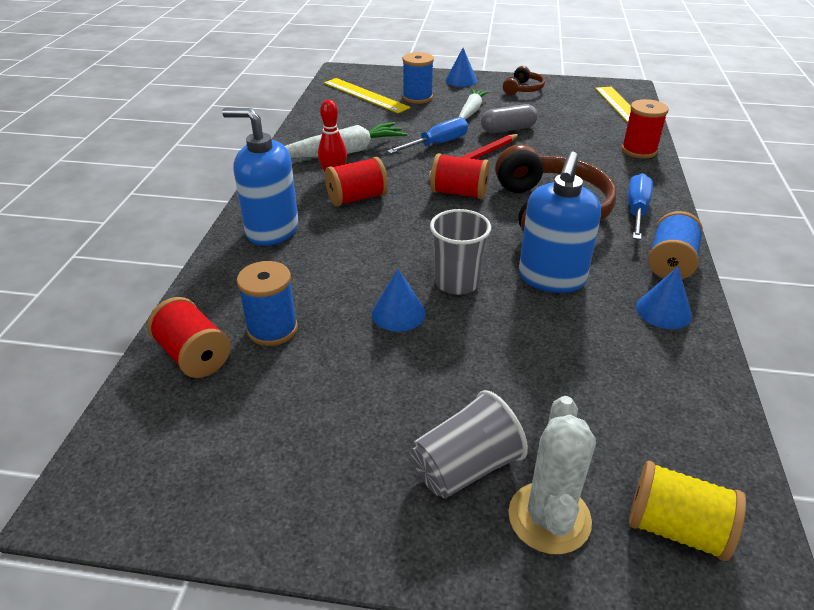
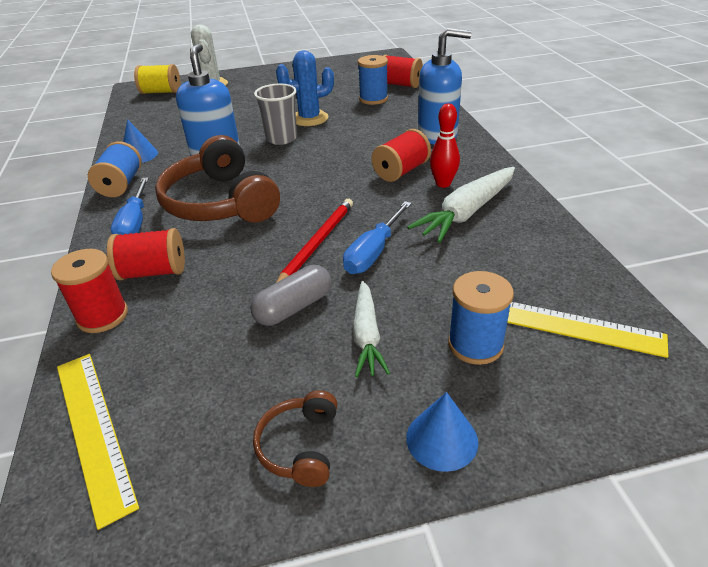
camera: 160 degrees right, 0 degrees up
blue cone [372,269,426,332] -> blue cactus [276,50,334,126]
grey cup [411,390,528,498] -> none
red spool [430,153,490,199] -> red spool moved to [107,228,185,281]

